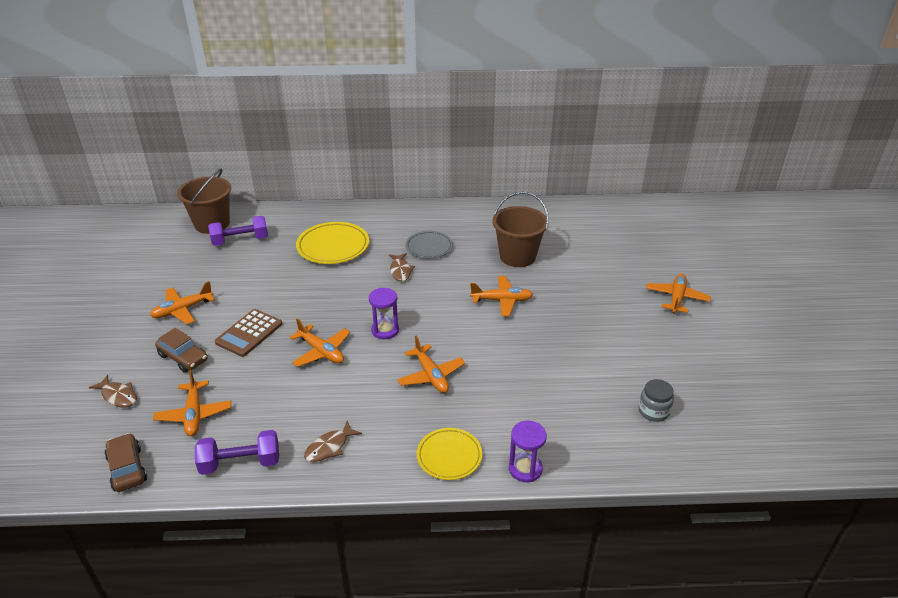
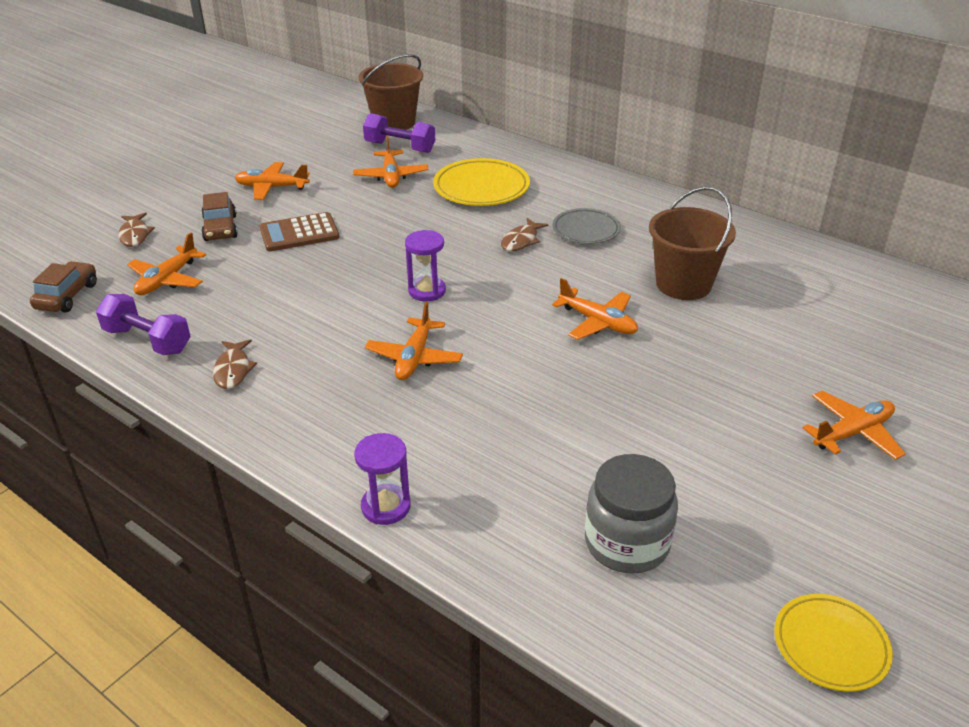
camera: 40 degrees right, 0 degrees up
orange plane [290,318,350,367] -> orange plane moved to [353,136,428,188]
brown fish [304,421,362,462] -> brown fish turned 90 degrees counterclockwise [213,339,257,389]
yellow plate [417,428,482,480] -> yellow plate moved to [774,594,893,692]
grey jar [639,379,674,422] -> grey jar [585,454,678,574], size x1.68

